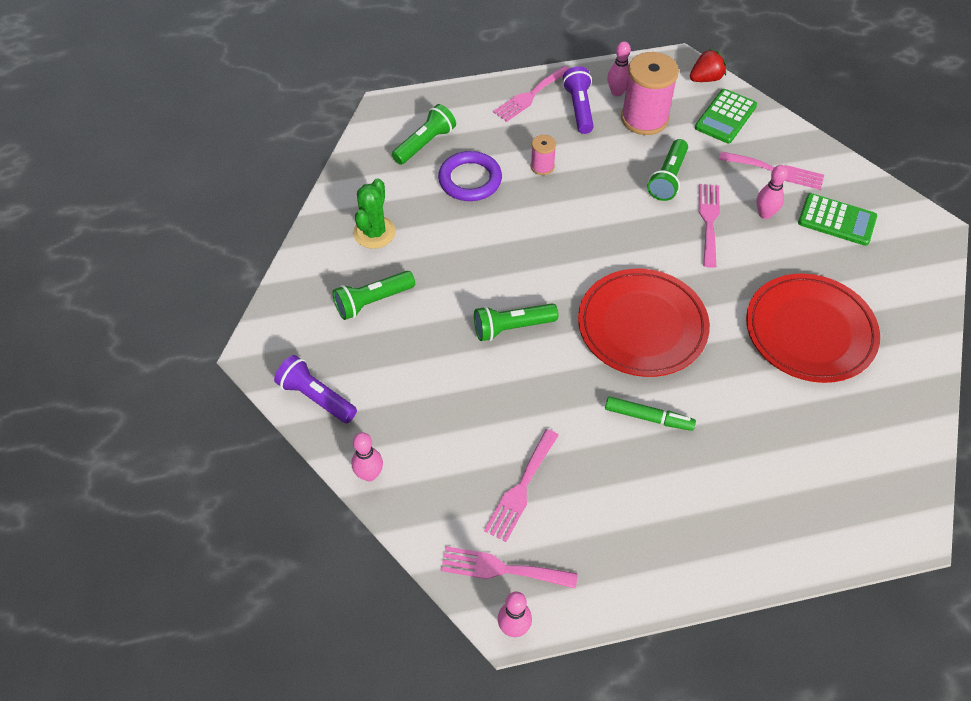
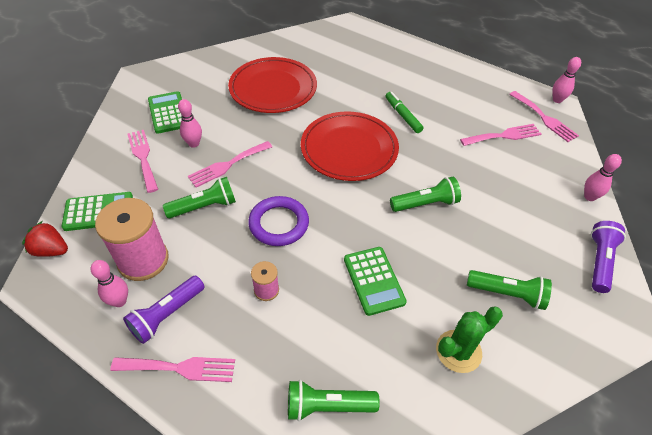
camera: 135 degrees left, 5 degrees down
purple flashlight [274,355,357,423] -> purple flashlight turned 150 degrees counterclockwise [591,221,626,293]
purple ring [438,151,502,201] -> purple ring moved to [248,196,309,246]
green flashlight [474,303,558,341] -> green flashlight turned 45 degrees counterclockwise [390,177,461,212]
none -> green calculator [344,247,407,316]

